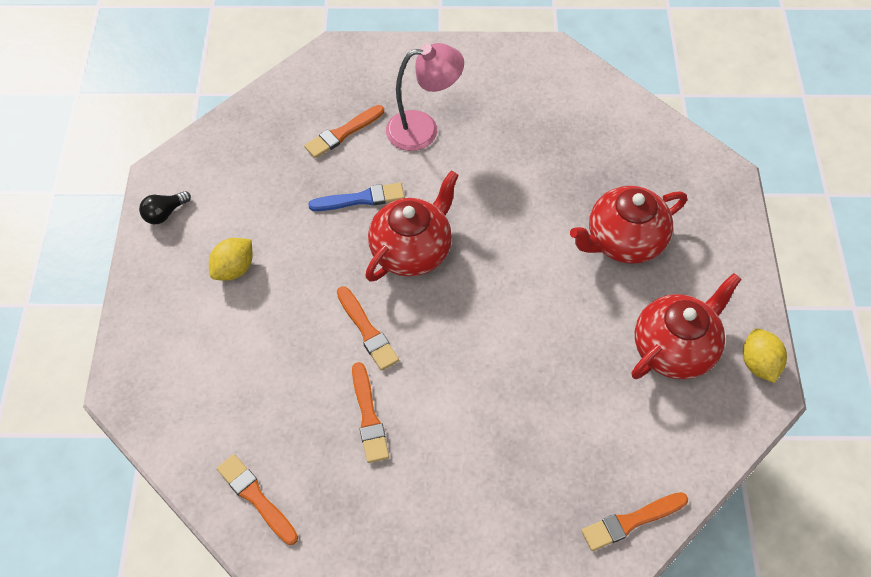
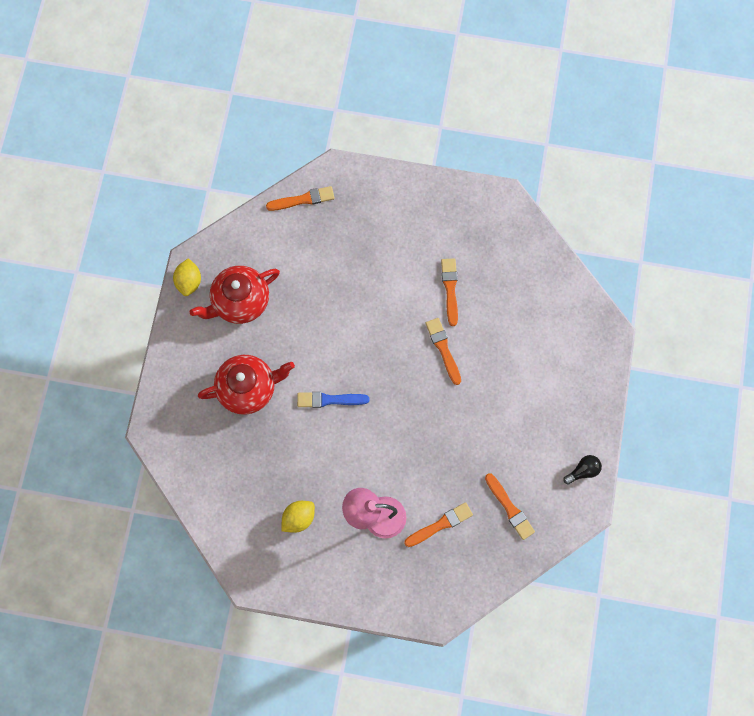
camera: 170 degrees left, 15 degrees up
yellow lemon [209,238,253,281] -> yellow lemon moved to [281,501,315,533]
orange brush [217,454,298,545] -> orange brush moved to [485,473,535,540]
blue brush [308,183,405,211] -> blue brush moved to [297,392,369,408]
red teapot [365,171,459,282] -> none

